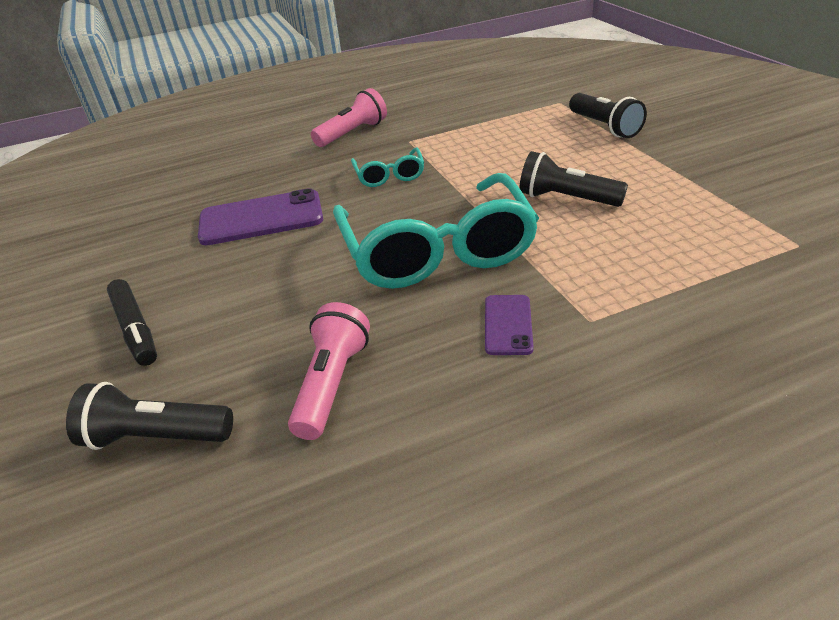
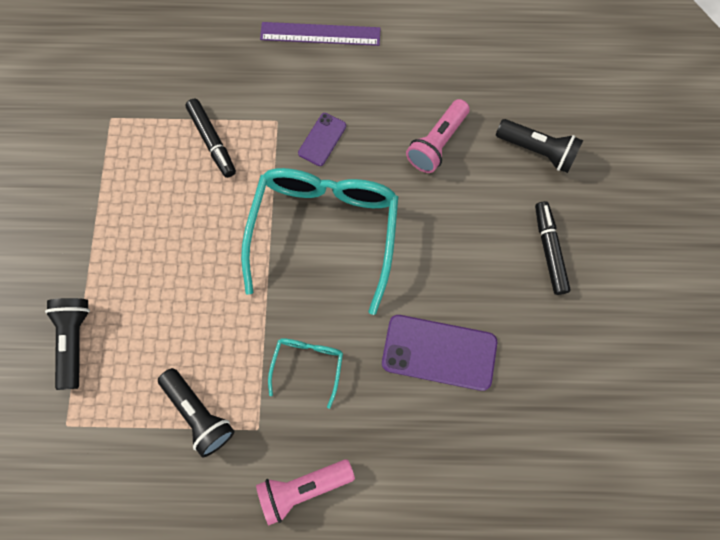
camera: 160 degrees left, 35 degrees up
black flashlight [520,151,628,207] -> black flashlight moved to [158,368,234,457]
none -> black marker [185,99,236,178]
none -> purple ruler [260,22,381,46]

